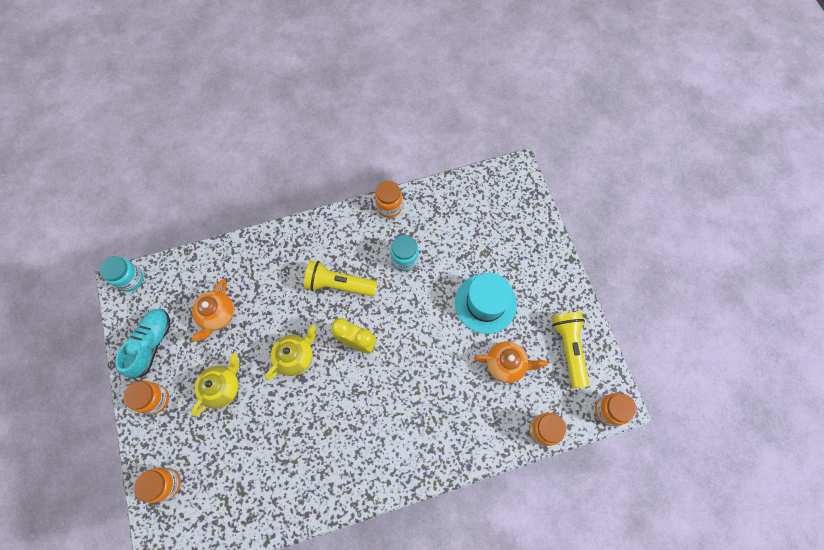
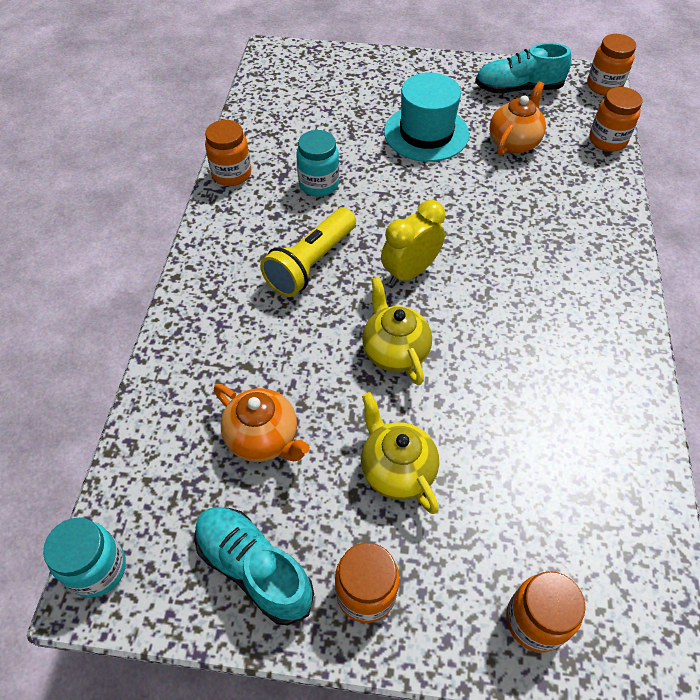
camera: 65 degrees left, 15 degrees down
yellow flashlight [552,312,589,388] -> turquoise shoe [475,43,571,93]

